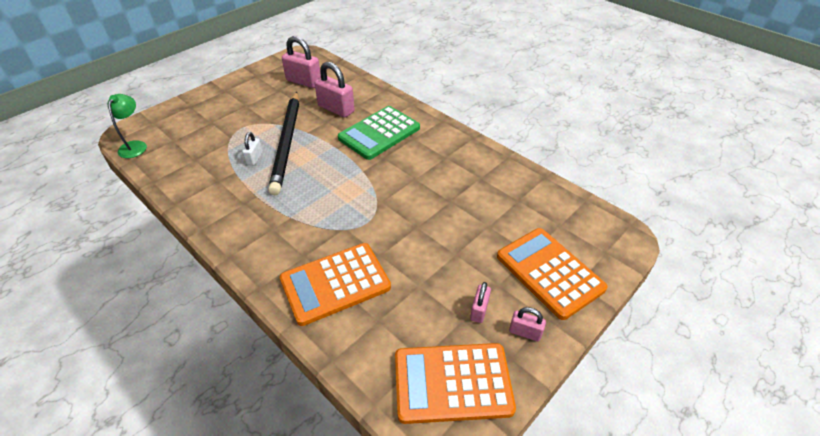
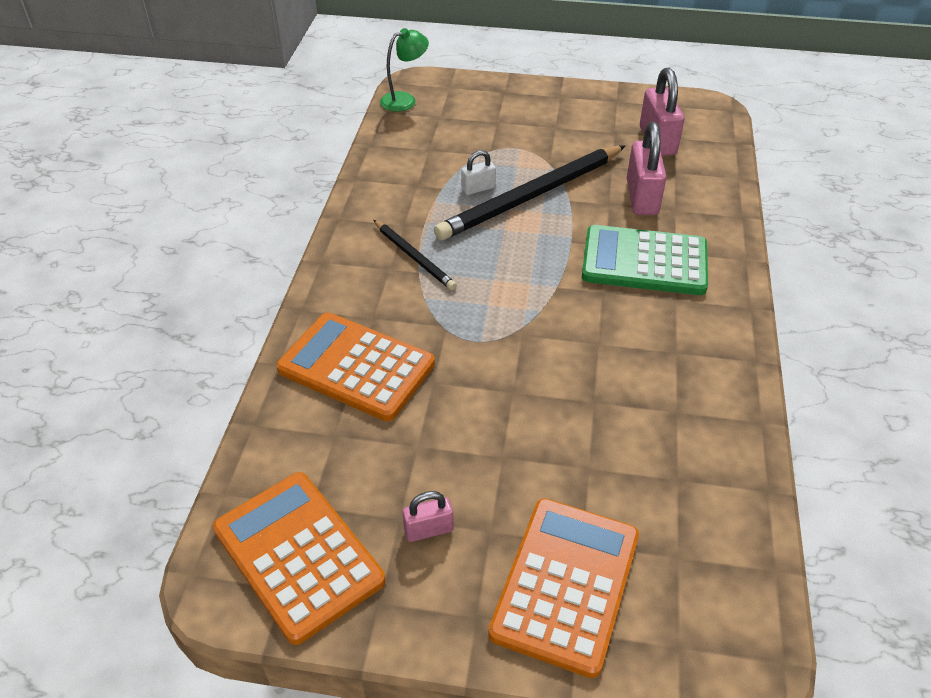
camera: 55 degrees right, 0 degrees up
pink padlock [509,307,546,341] -> none
none -> black pencil [374,220,457,290]

